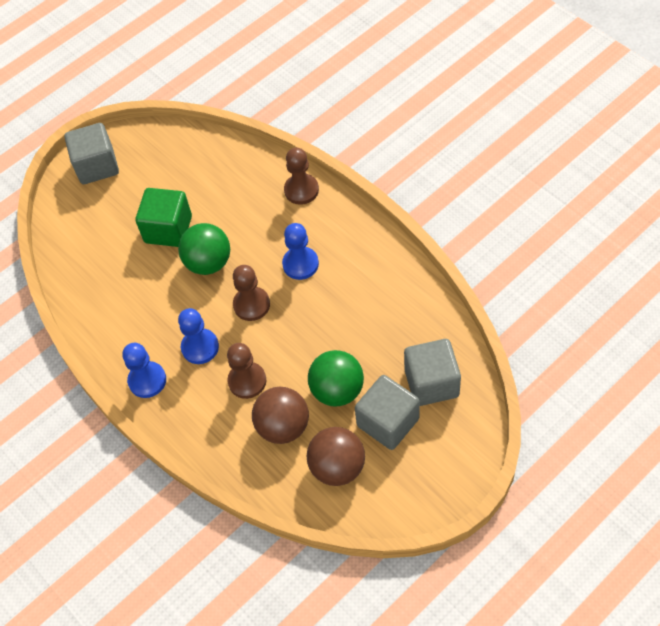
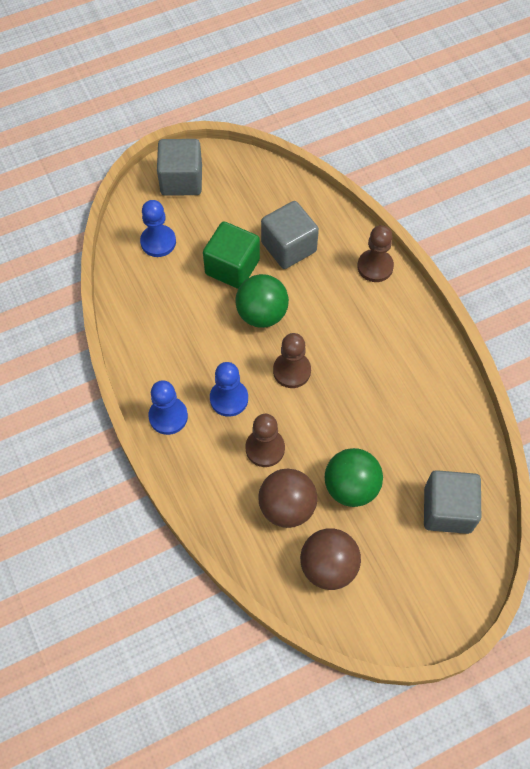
camera: 10 degrees right, 5 degrees up
blue pawn [282,223,319,280] -> blue pawn moved to [140,200,176,257]
grey cube [355,375,420,450] -> grey cube moved to [261,201,319,269]

